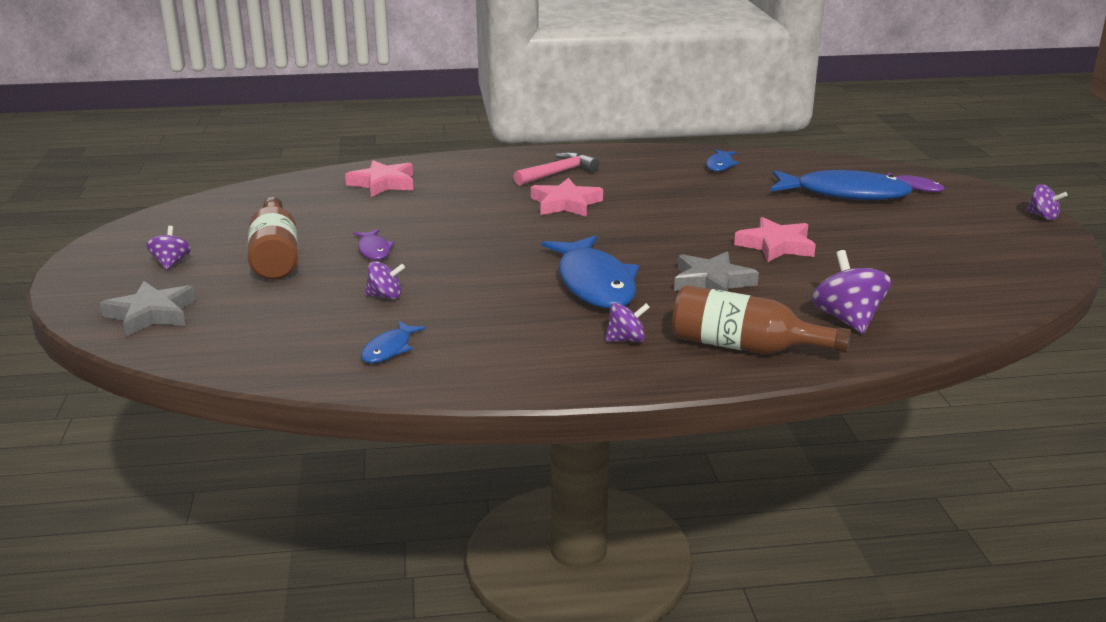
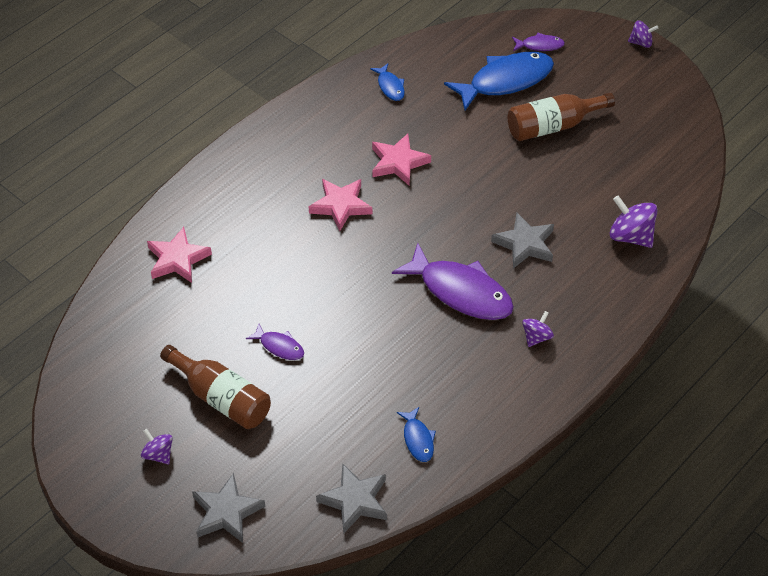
camera: 40 degrees left, 25 degrees up
purple spinning top [365,261,405,299] -> none
pink hammer [514,152,600,186] -> none
blue fish [542,235,639,309] -> purple fish [392,243,514,320]
brown bottle [672,285,851,354] -> brown bottle moved to [508,93,615,141]
pink star [734,217,816,262] -> pink star moved to [372,134,431,185]
none -> grey star [316,463,387,533]

